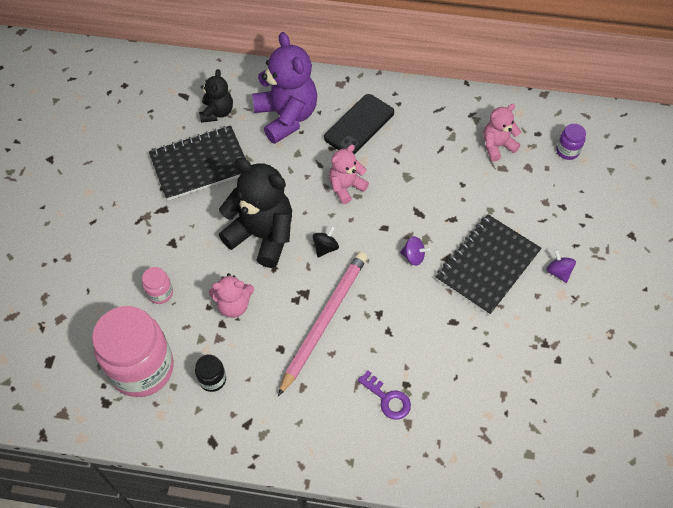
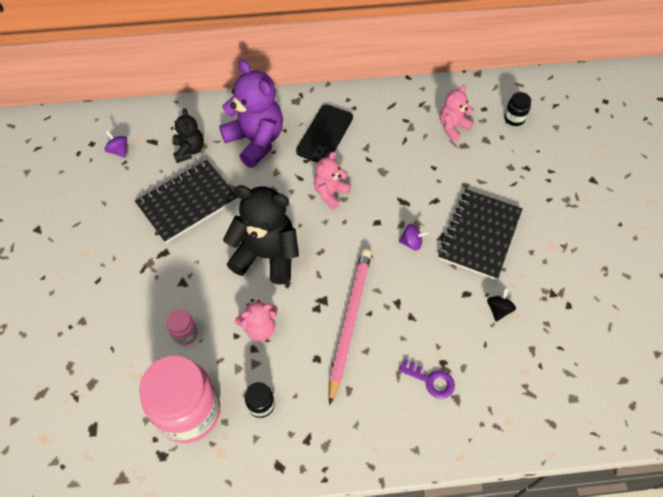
camera: 15 degrees left, 0 degrees up
black spinning top [313,226,339,257] -> black spinning top moved to [487,288,516,321]
purple spinning top [547,249,576,283] -> purple spinning top moved to [105,130,127,158]
purple jar [556,124,586,160] -> black jar [504,92,531,126]

